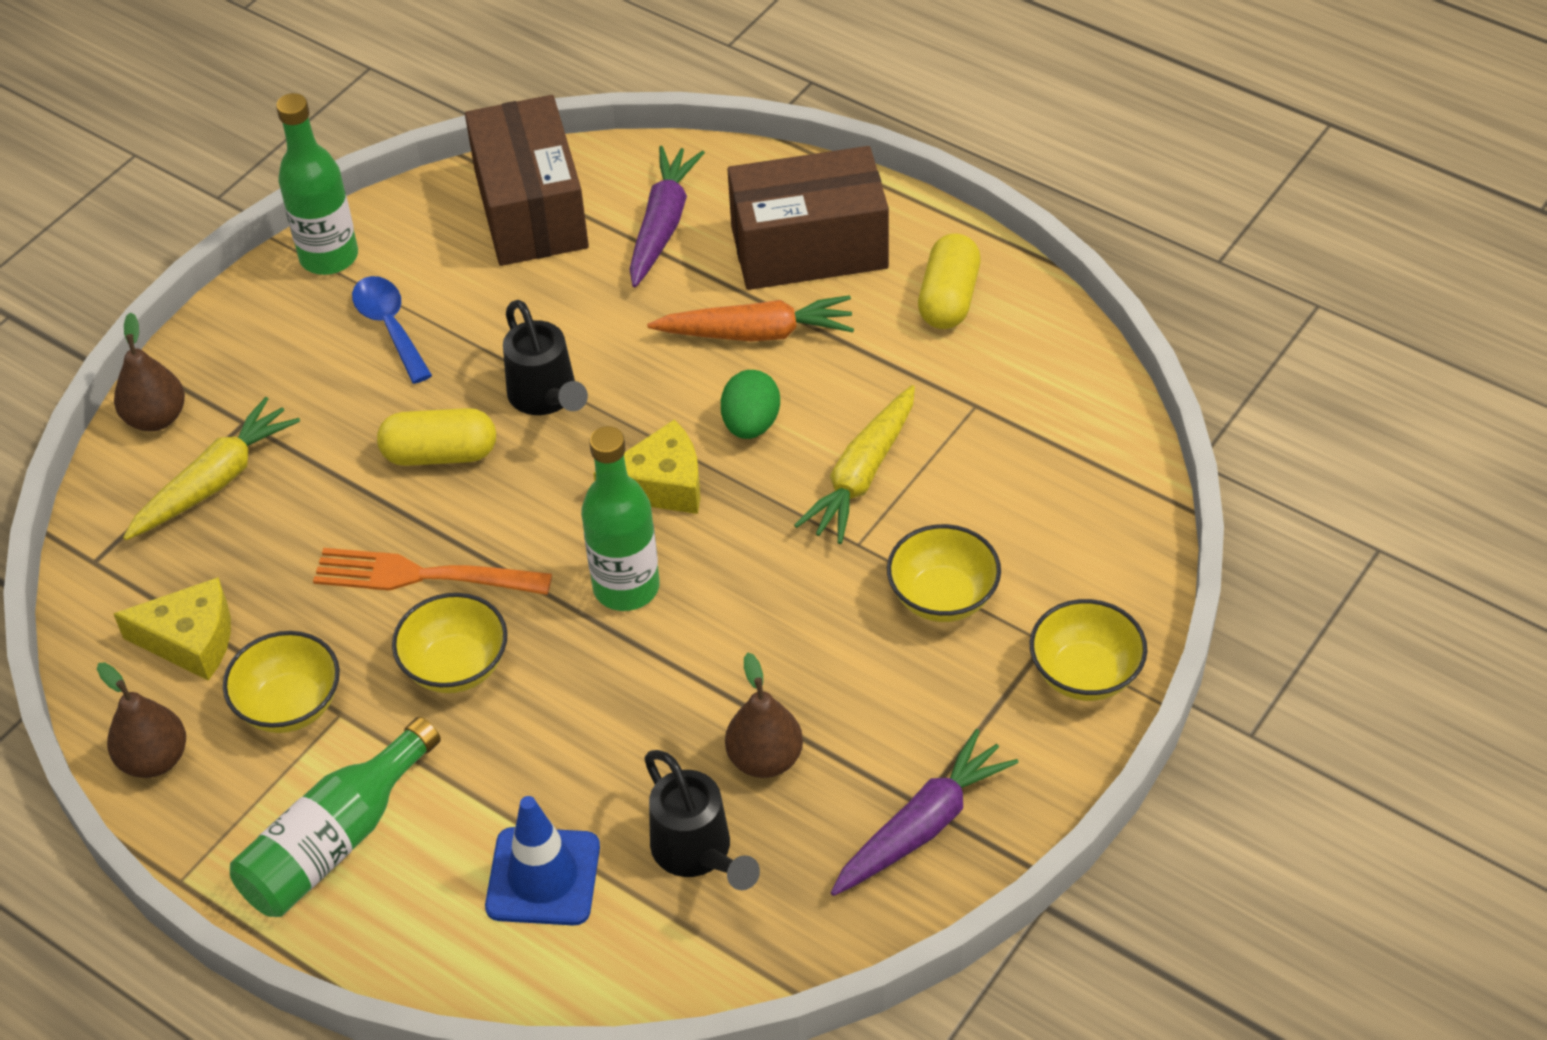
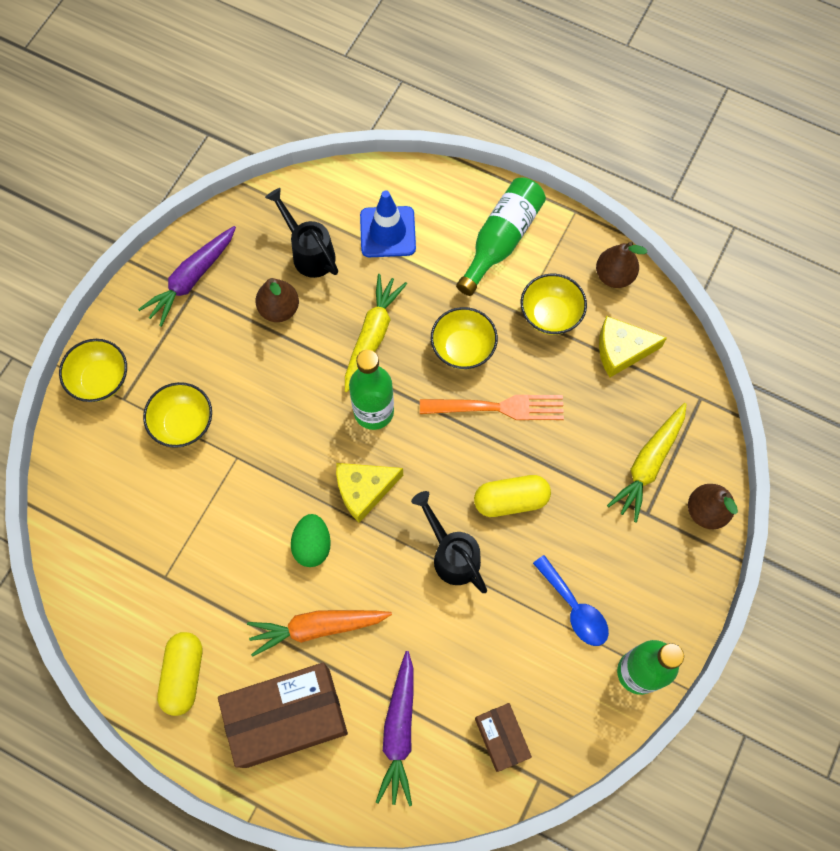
camera: 170 degrees right, 20 degrees up
brown box [465,95,589,266] -> brown box [475,703,532,772], size x0.52
yellow carrot [794,385,915,544] -> yellow carrot moved to [345,274,407,392]

